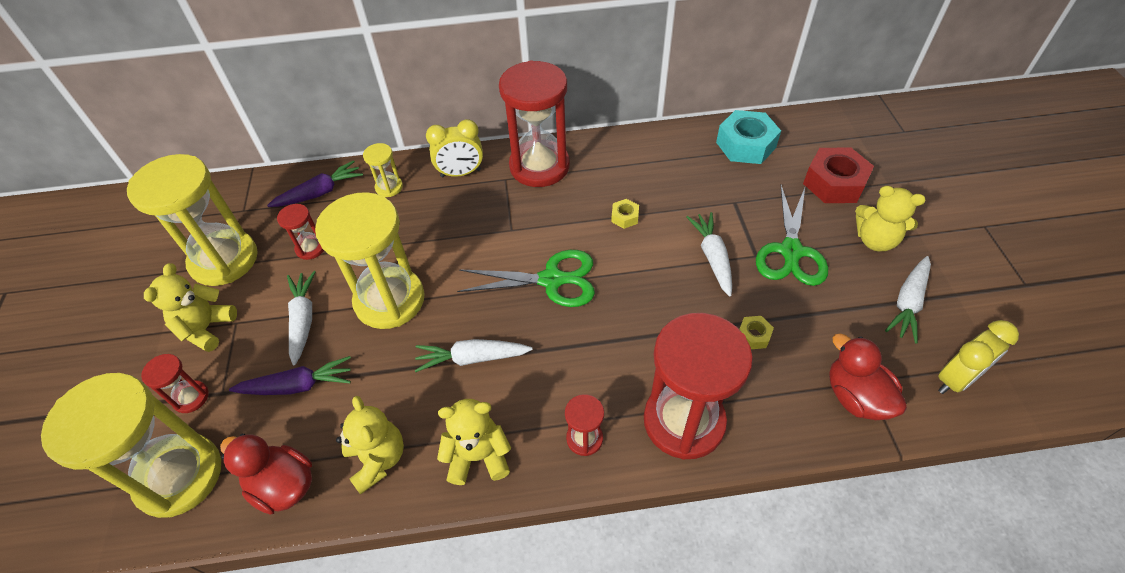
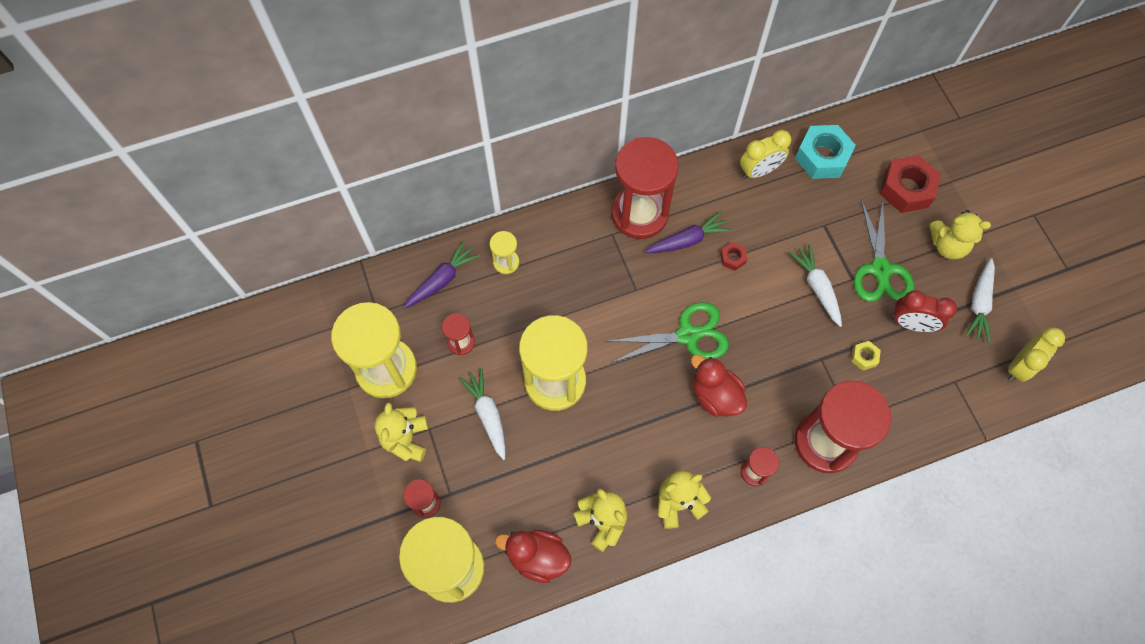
camera: 15 degrees left, 15 degrees up
purple carrot [229,356,351,395] -> purple carrot moved to [645,211,731,253]
white carrot [415,339,532,372] -> none
yellow clock [426,119,483,177] -> yellow clock moved to [740,130,791,179]
yellow nut [611,199,639,229] -> red nut [720,242,747,271]
red duck [829,333,907,420] -> red duck moved to [691,354,747,417]
none -> red clock [892,290,957,332]

